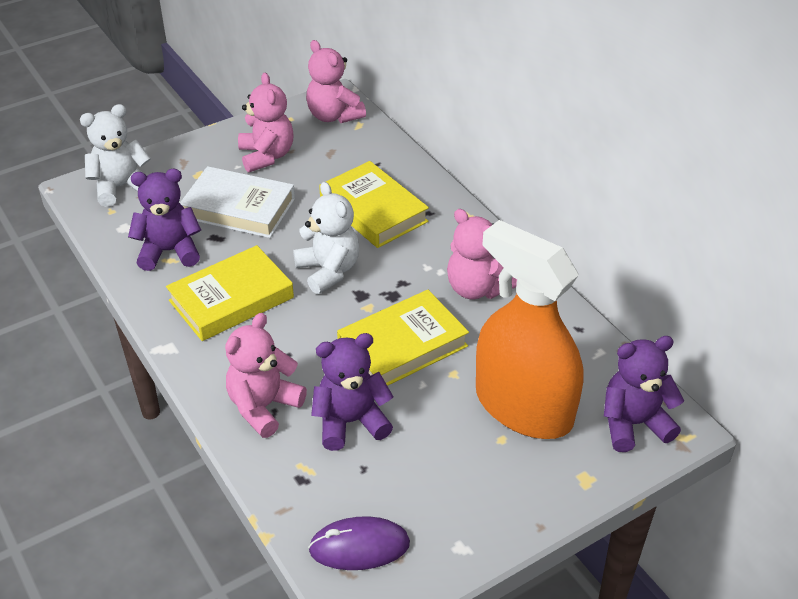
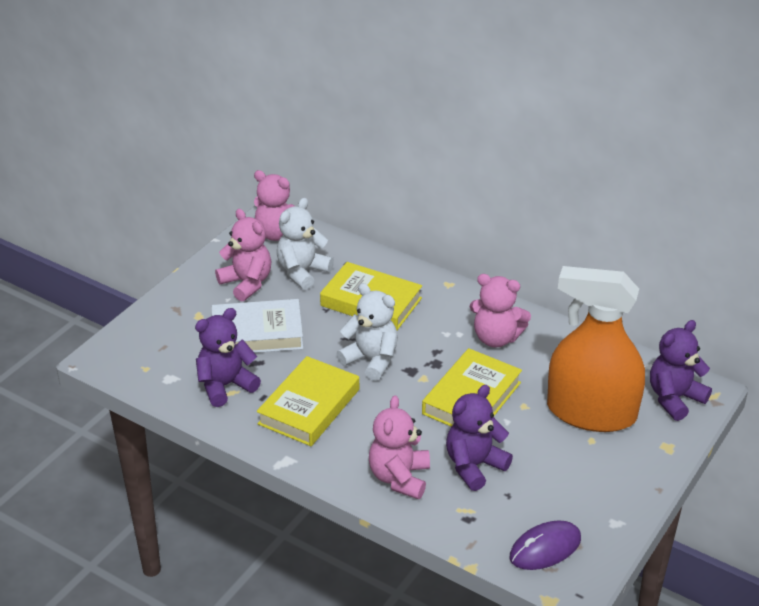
camera: 25 degrees left, 5 degrees down
white teddy bear [80,104,151,207] -> white teddy bear moved to [277,198,334,290]

